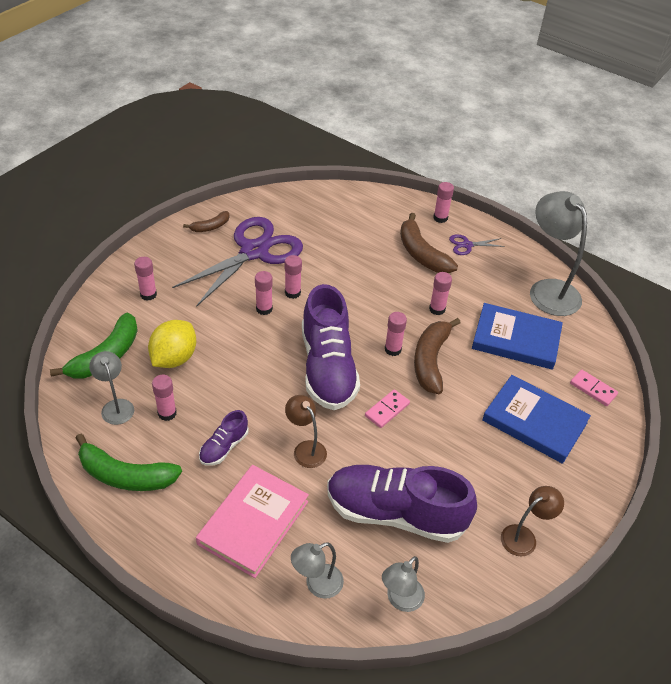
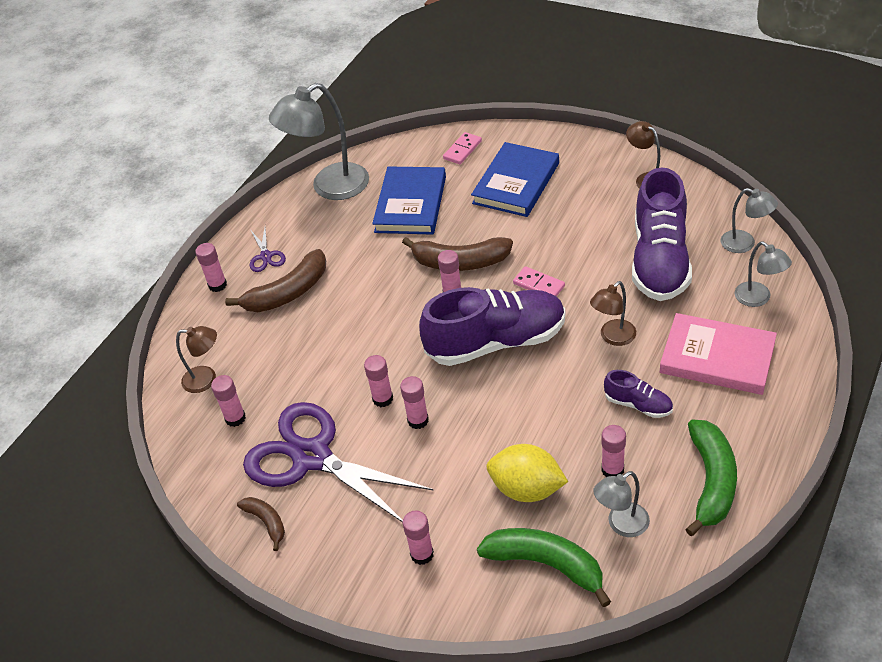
camera: 90 degrees left, 0 degrees up
pink glue stick [429,272,452,315] -> pink glue stick moved to [211,375,246,427]
none -> brown lamp [176,326,217,393]

